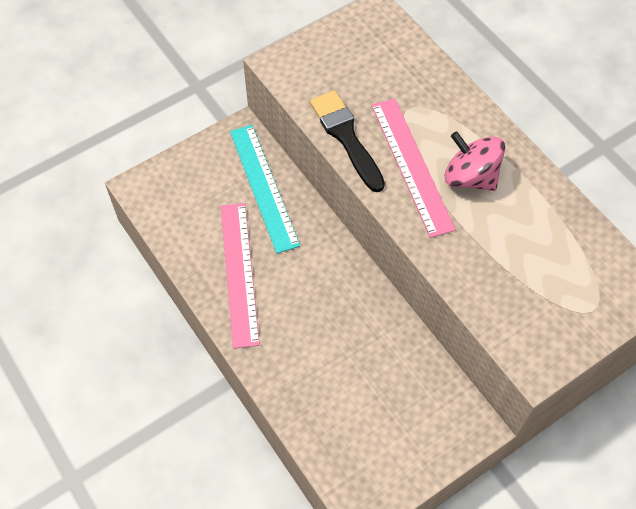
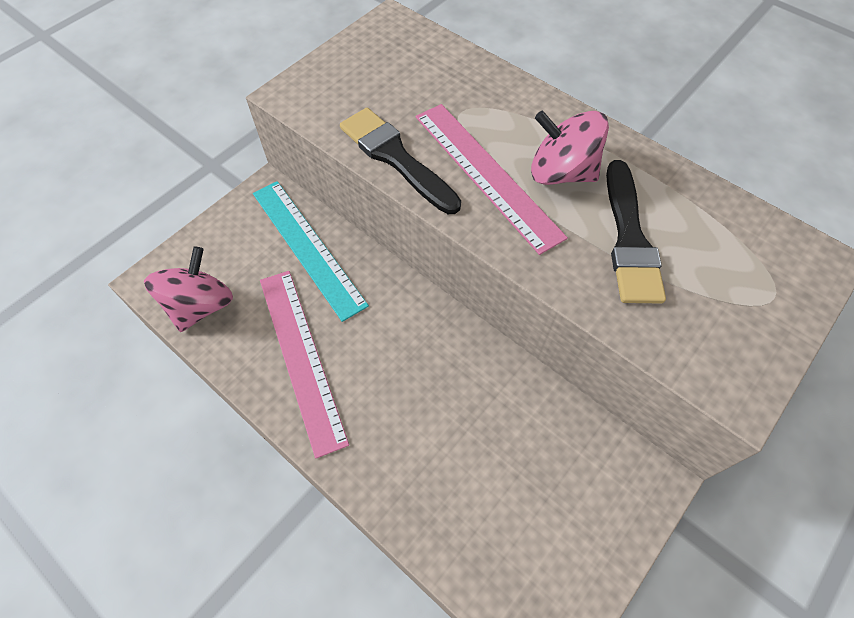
camera: 15 degrees left, 0 degrees up
none -> pink spinning top [144,246,233,332]
none -> black brush [606,160,666,303]

